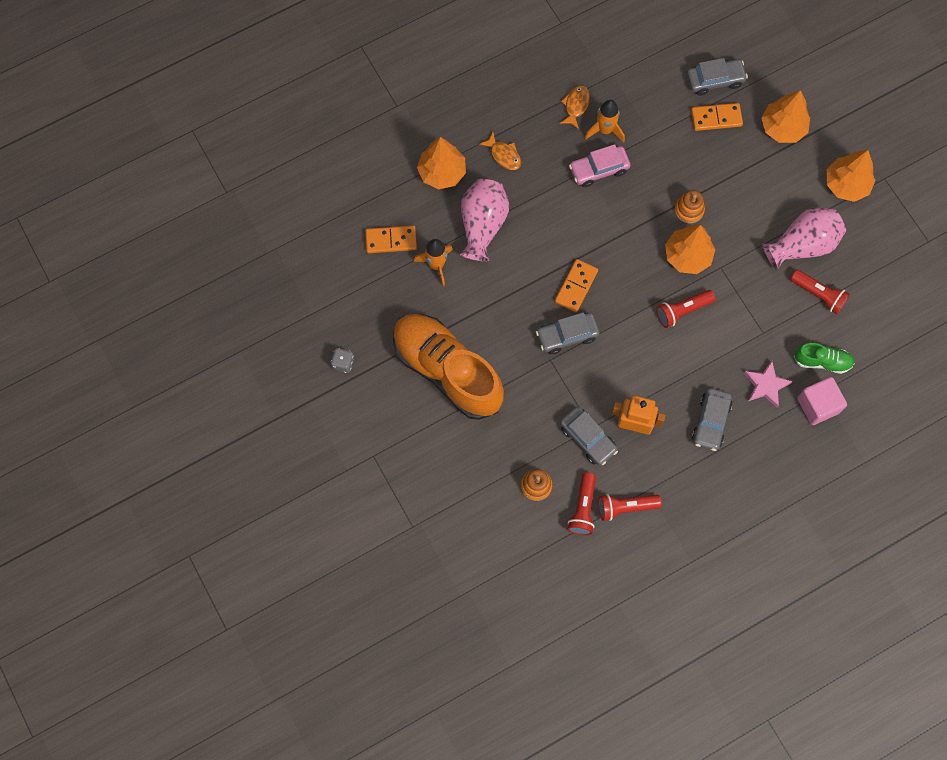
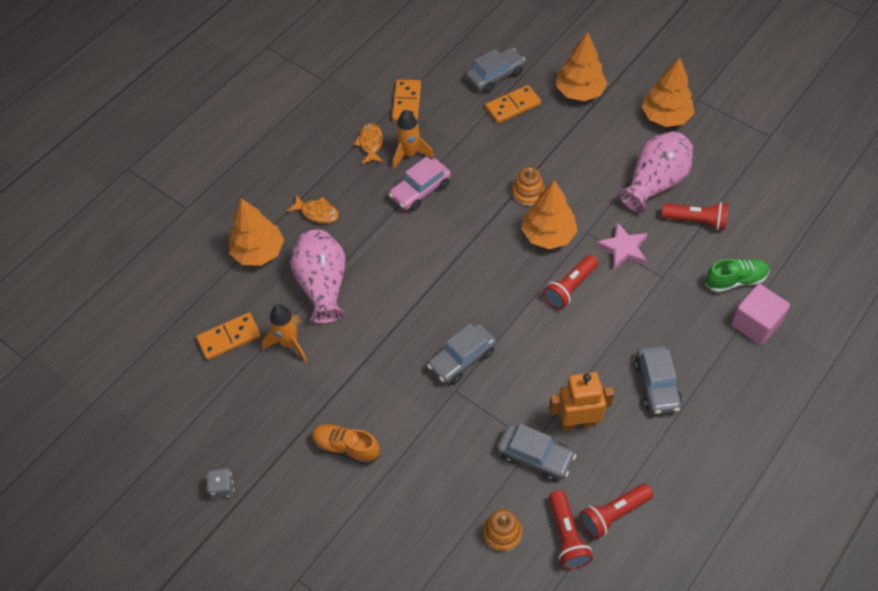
camera: 20 degrees left, 15 degrees down
orange shoe [393,314,504,420] -> orange shoe [312,424,380,465], size x0.44
orange domino [555,259,598,312] -> orange domino moved to [392,79,421,121]
pink star [744,361,793,408] -> pink star moved to [596,222,648,270]

